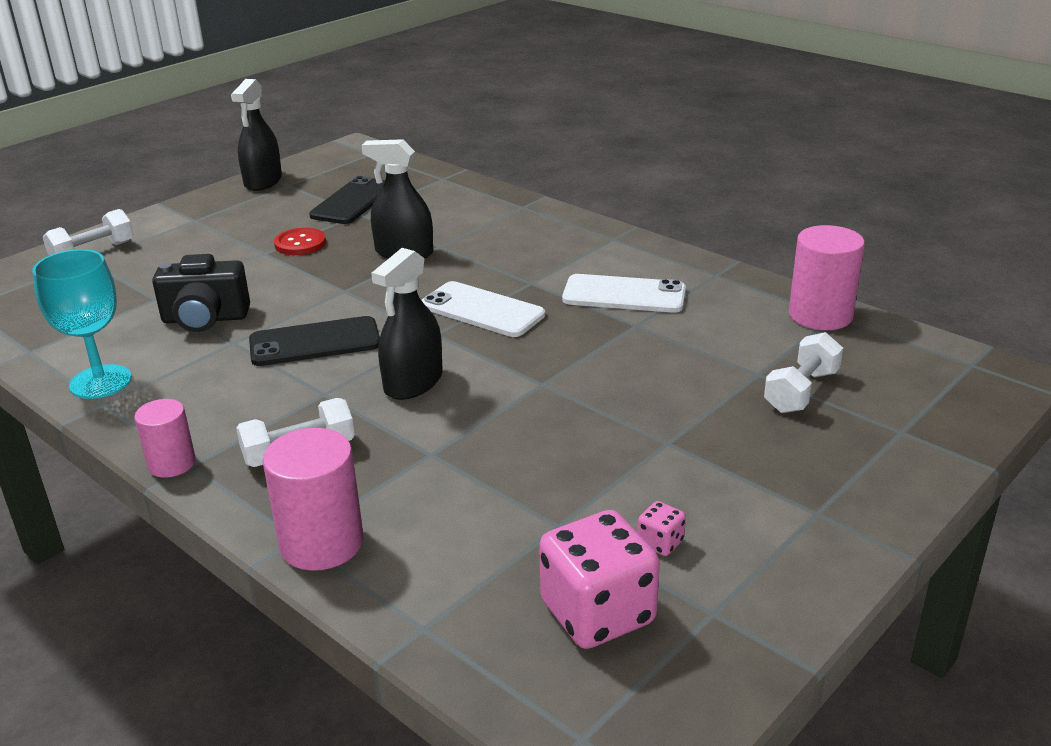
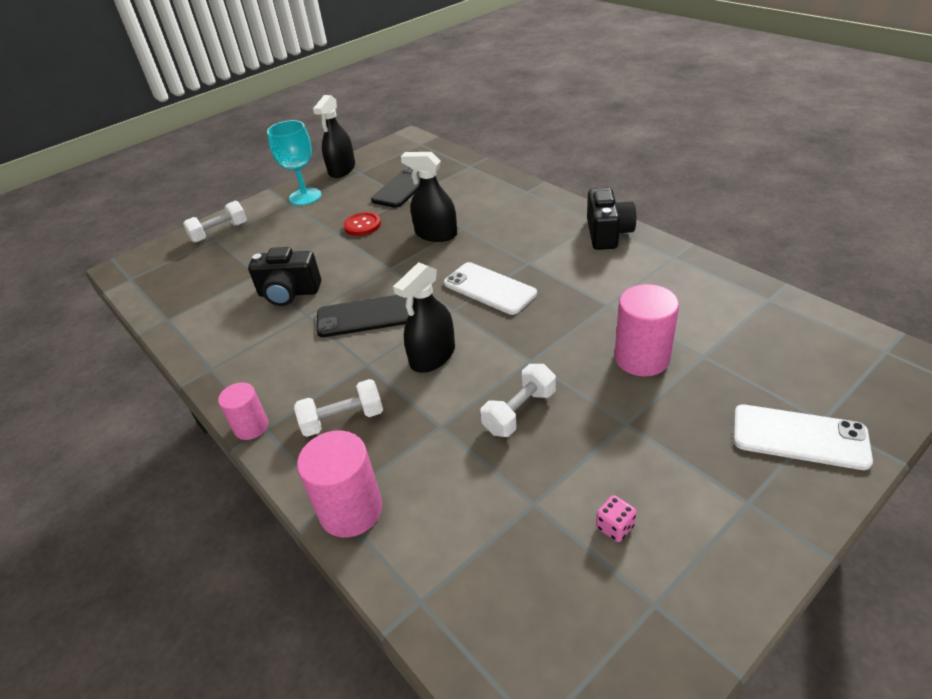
camera: 10 degrees right, 10 degrees up
turquoise goblet [33,249,132,399] -> turquoise goblet moved to [267,120,322,205]
pink dice [539,510,660,649] -> none
white phone [562,274,686,313] -> white phone moved to [734,404,873,470]
white dumbbell [764,332,843,413] -> white dumbbell moved to [480,364,556,437]
pink cylinder [789,225,865,330] -> pink cylinder moved to [615,284,679,376]
none -> black camera [587,187,636,250]

